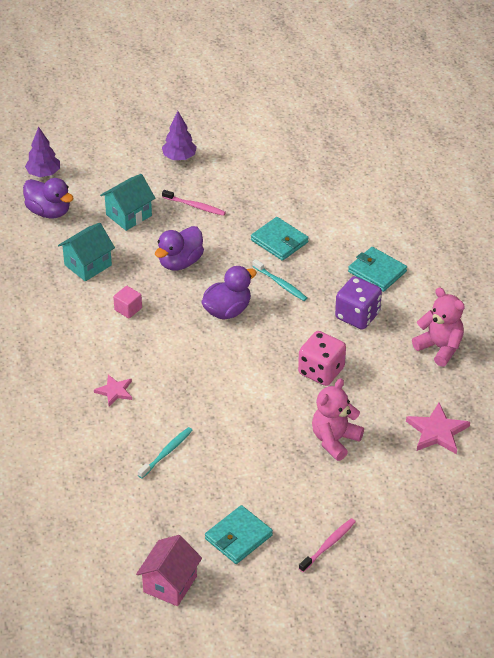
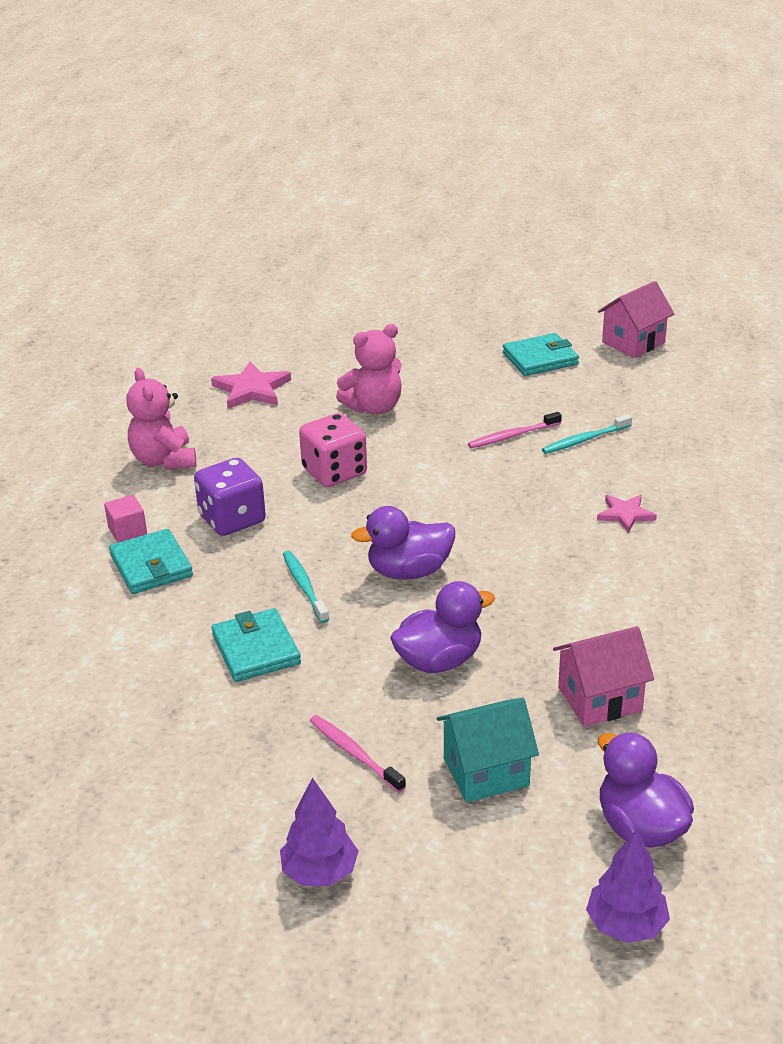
camera: 155 degrees left, 10 degrees down
turquoise house [58,223,115,282] -> pink house [553,626,654,727]
pink cube [113,286,142,319] -> pink cube moved to [104,495,147,543]
pink toothbrush [299,518,356,572] -> pink toothbrush moved to [468,412,562,448]

